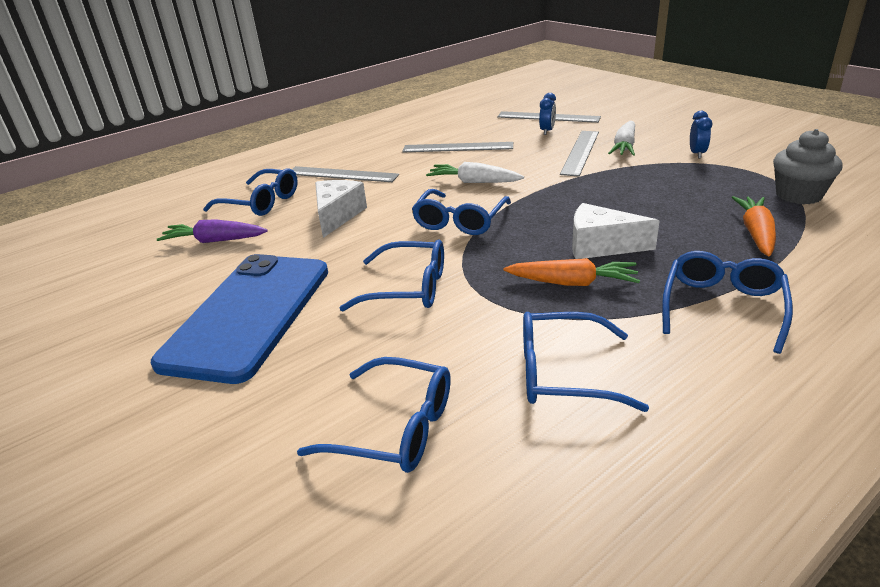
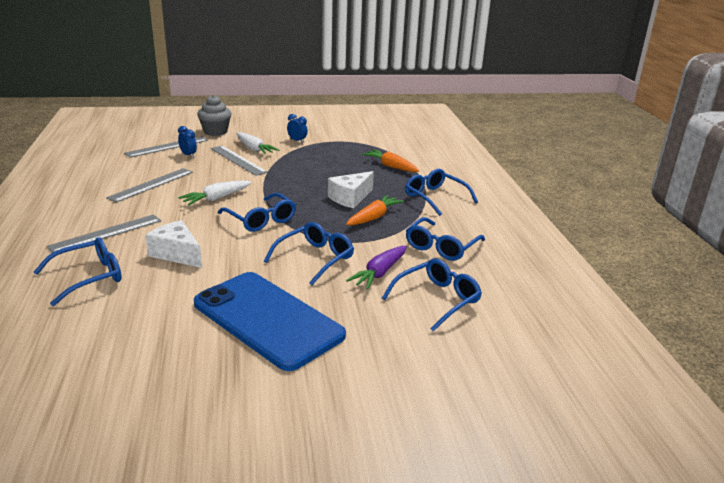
camera: 65 degrees left, 5 degrees down
purple carrot [157,219,268,243] -> purple carrot moved to [346,246,407,289]
grey cupcake [773,129,843,205] -> grey cupcake moved to [197,95,231,136]

